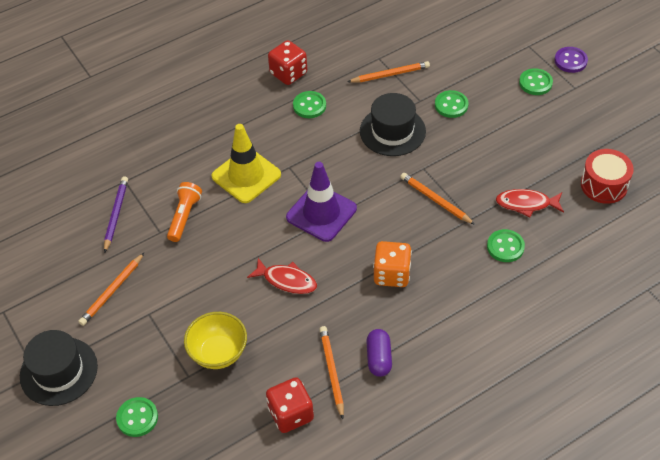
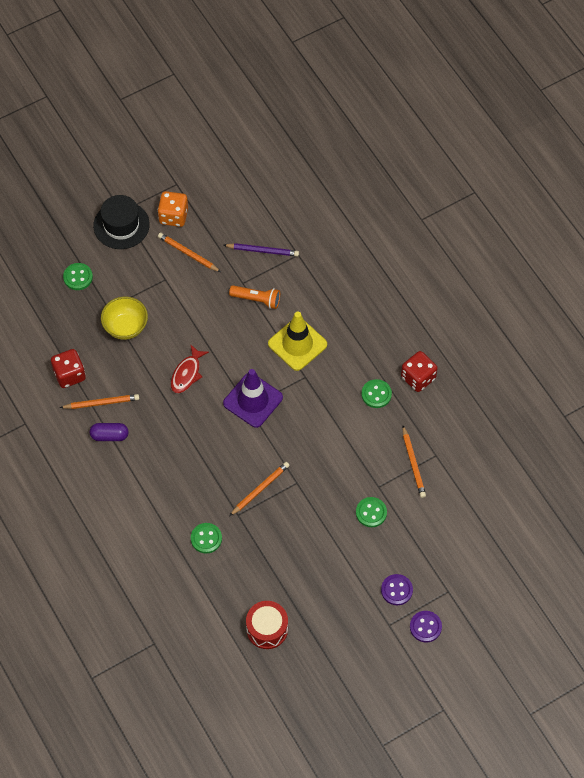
camera: 90 degrees right, 10 degrees up
black hat [360,93,426,156] -> none
orange dice [373,241,412,287] -> orange dice moved to [158,191,188,227]
red fish [496,189,564,217] -> none
green button [519,68,553,95] -> purple button [381,574,413,605]

